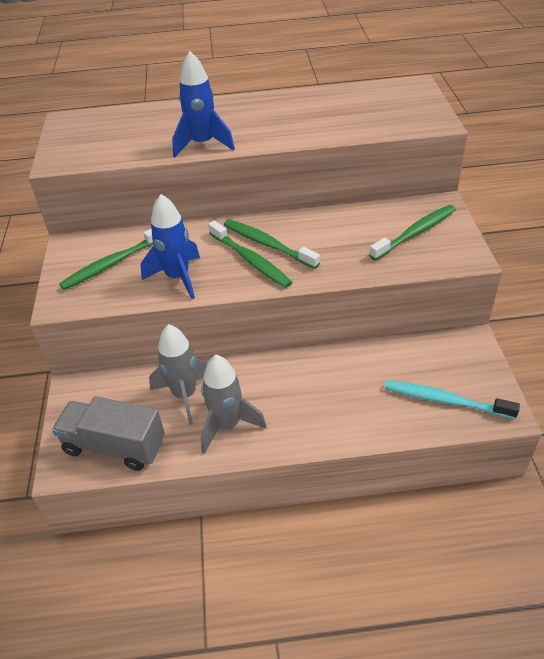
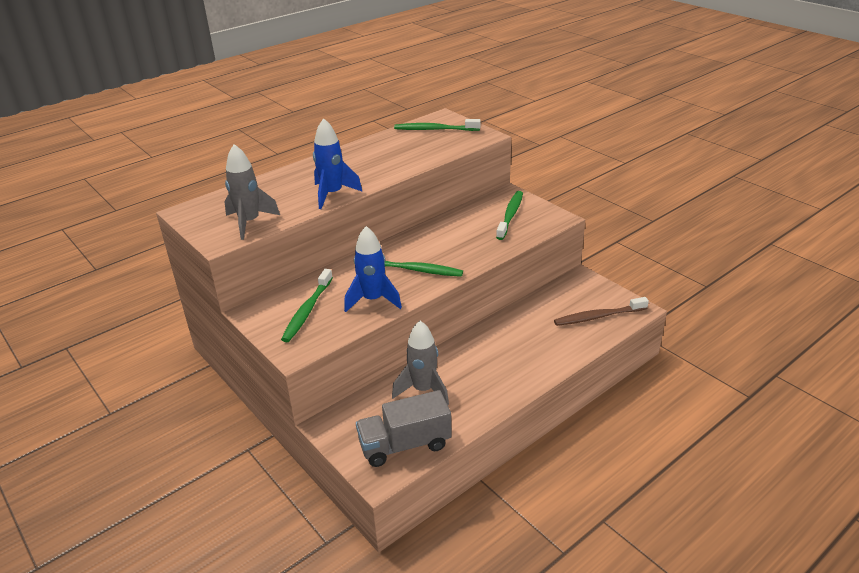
camera: 35 degrees left, 10 degrees down
grey rocket [201,355,267,454] -> grey rocket moved to [225,144,280,240]
green toothbrush [224,219,320,269] -> green toothbrush moved to [394,119,481,131]
turquoise toothbrush [385,380,520,419] -> brown toothbrush [554,297,649,326]

